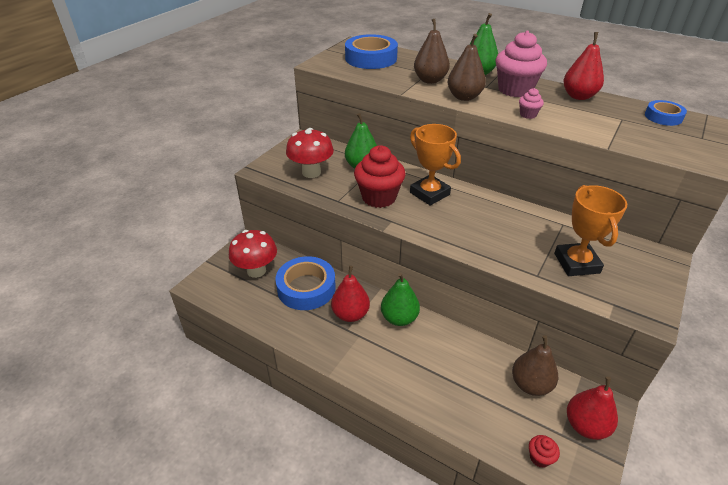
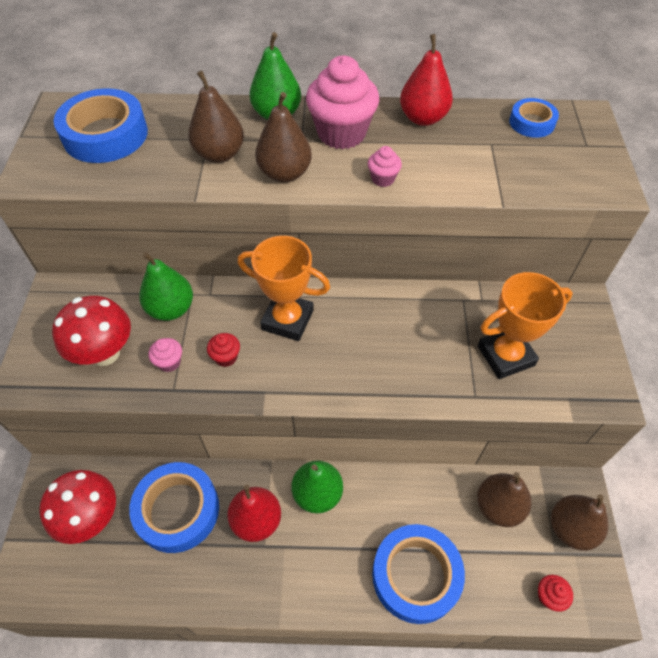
camera: 30 degrees left, 15 degrees up
red cupcake [354,145,406,208] -> red cupcake [207,333,240,367], size x0.45
orange trophy [554,185,627,276] -> orange trophy turned 75 degrees counterclockwise [478,272,573,379]
red pear [567,376,618,440] -> brown pear [551,494,608,551]
none -> pink cupcake [148,338,182,372]
none -> blue tape [372,524,465,624]

